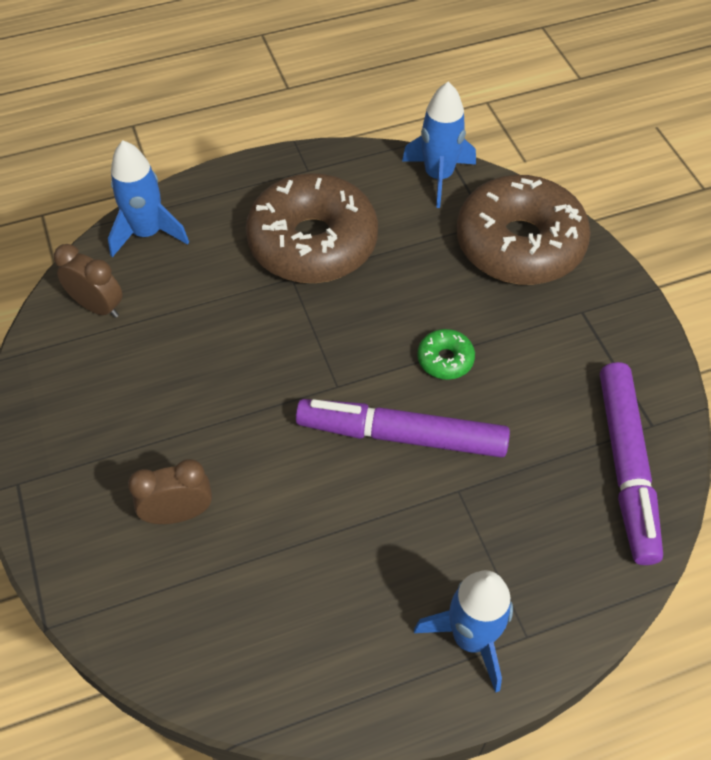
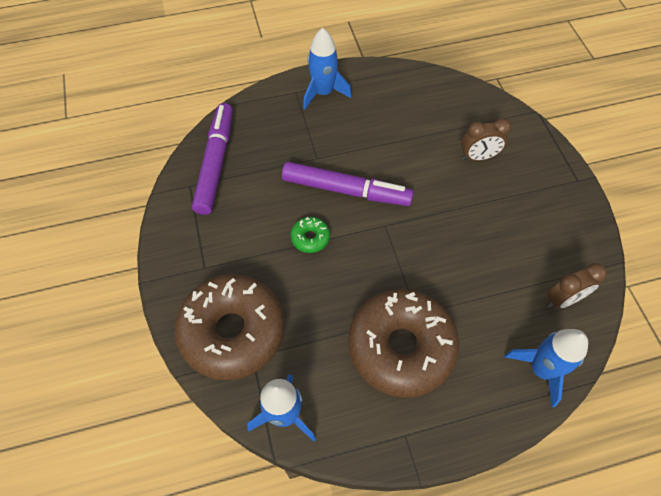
camera: 175 degrees left, 5 degrees up
brown clock [54,244,123,318] -> brown clock turned 60 degrees counterclockwise [547,263,607,309]

